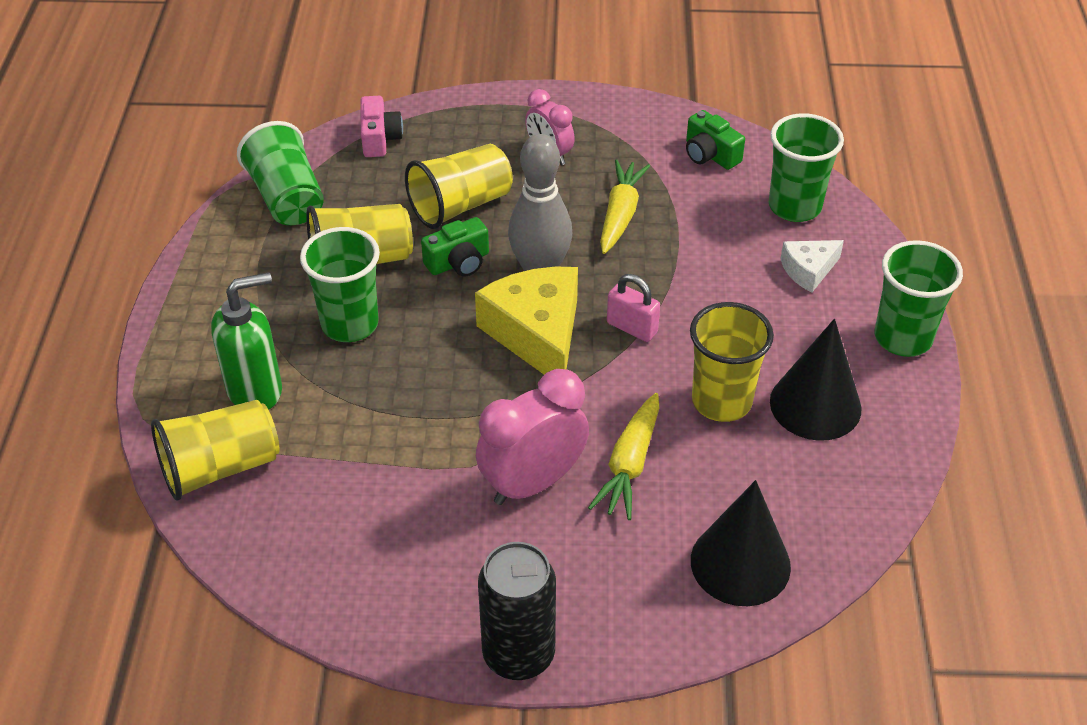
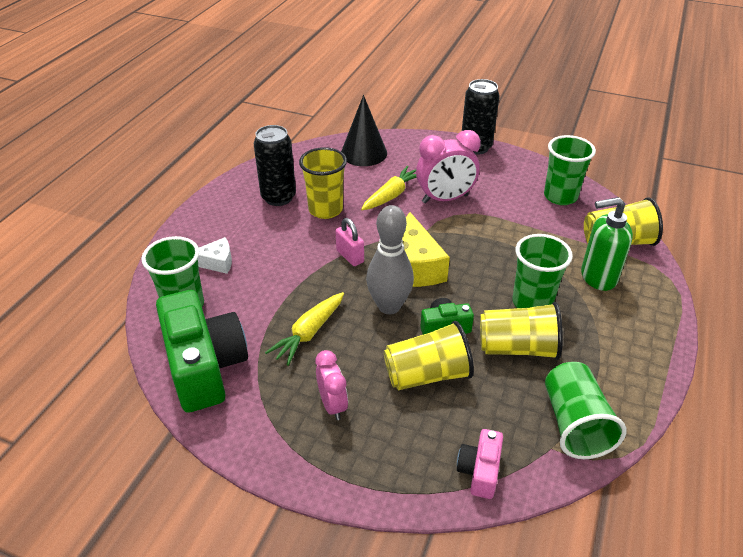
camera: 160 degrees left, 5 degrees down
green camera [686,110,745,170] -> green camera [156,290,248,413], size x2.10
black cone [770,319,862,441] -> black can [254,125,296,206]
green cup [875,240,963,357] -> green cup moved to [544,135,596,205]

